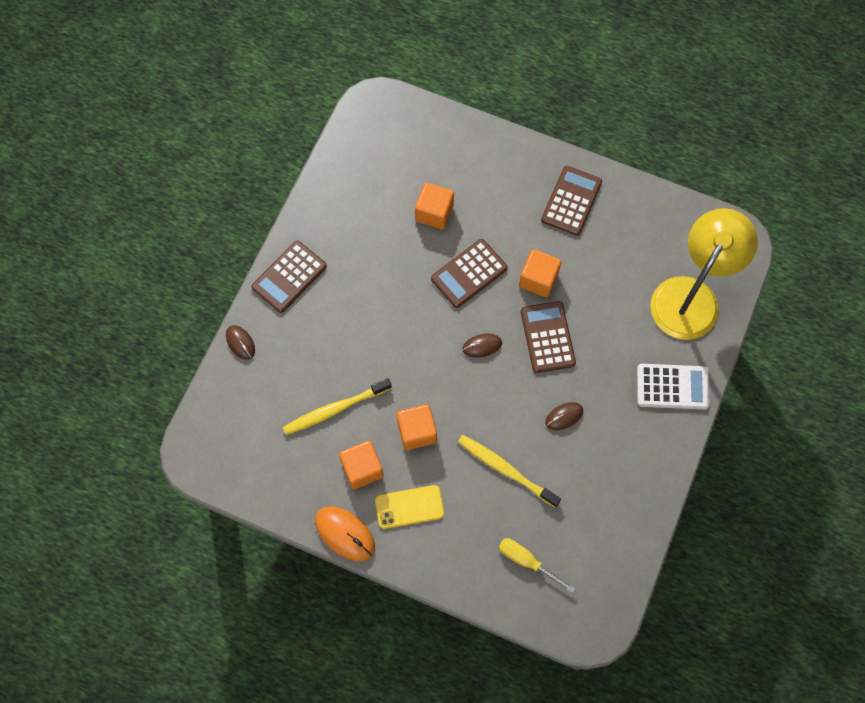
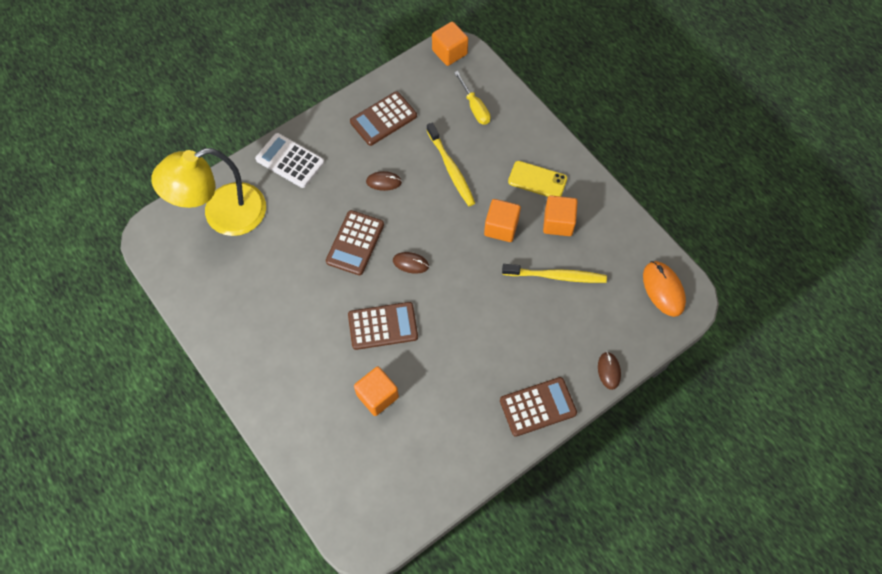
camera: 150 degrees left, 5 degrees down
orange mouse [315,506,375,561] -> orange mouse moved to [643,261,686,317]
orange cube [519,249,562,298] -> orange cube moved to [432,21,468,66]
brown calculator [541,166,602,236] -> brown calculator moved to [350,91,417,146]

